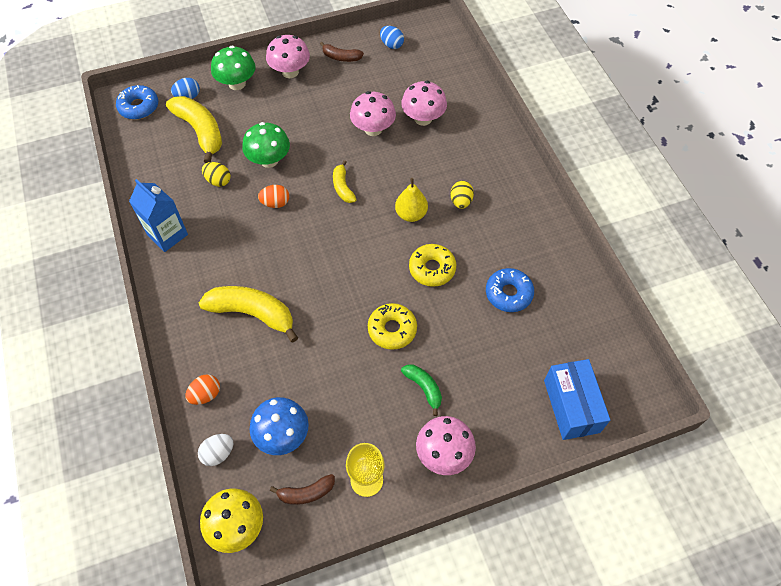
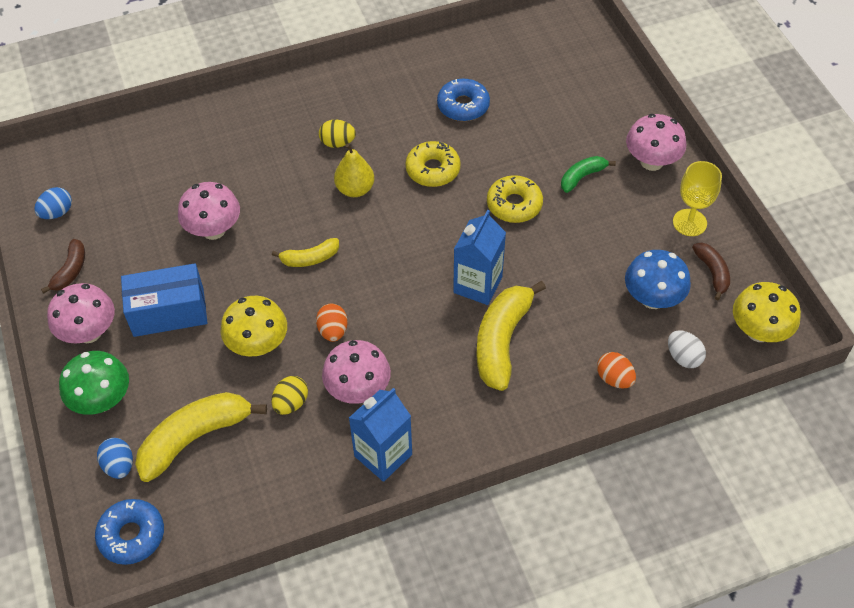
camera: 90 degrees left, 5 degrees down
green mushroom [242,122,290,168] -> yellow mushroom [221,296,287,356]
pink mushroom [401,81,447,126] -> pink mushroom moved to [322,340,391,404]
blue box [544,359,610,440] -> blue box moved to [121,263,208,337]
none -> blue carton [453,210,506,305]

